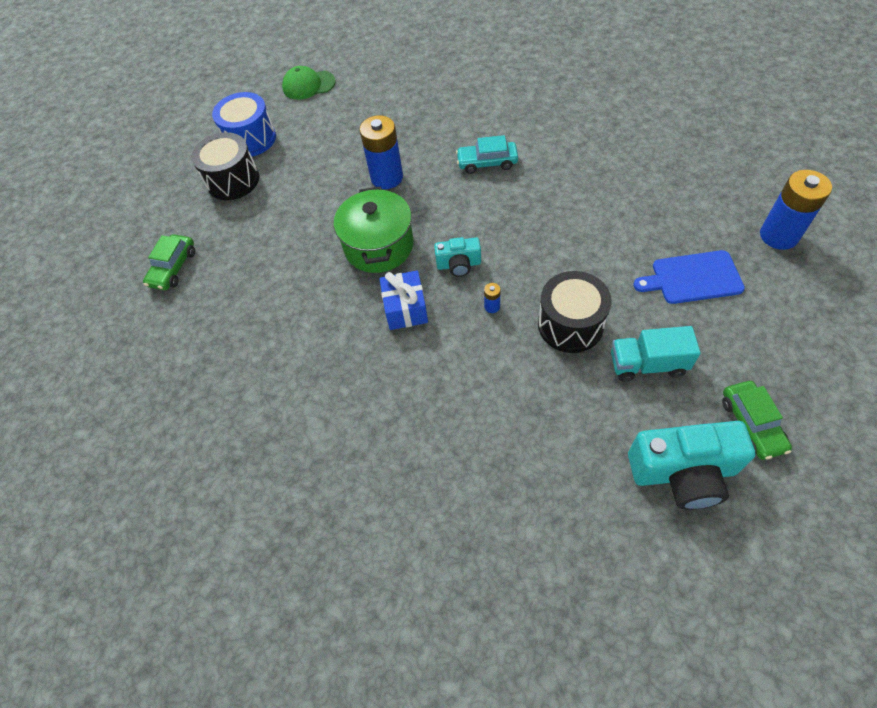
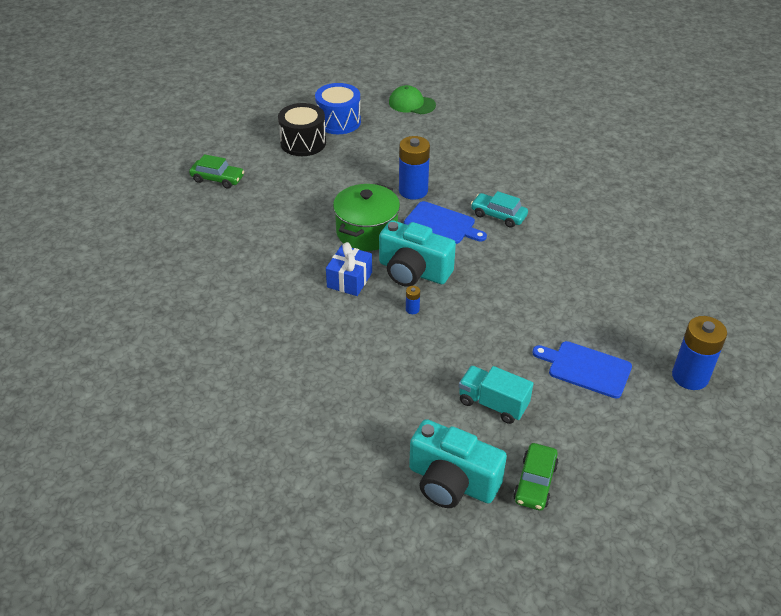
camera: 25 degrees right, 15 degrees down
green car [143,234,195,290] -> green car turned 120 degrees counterclockwise [189,154,245,189]
turquoise camera [434,237,481,277] -> turquoise camera [379,220,456,287], size x1.85
black drum [538,271,611,353] -> none
none -> blue cutting board [404,201,487,244]

